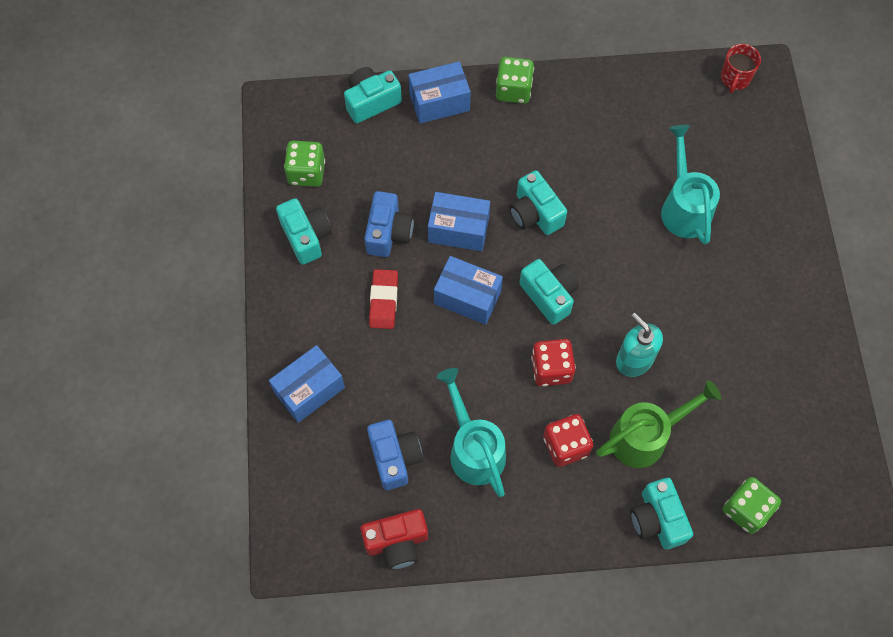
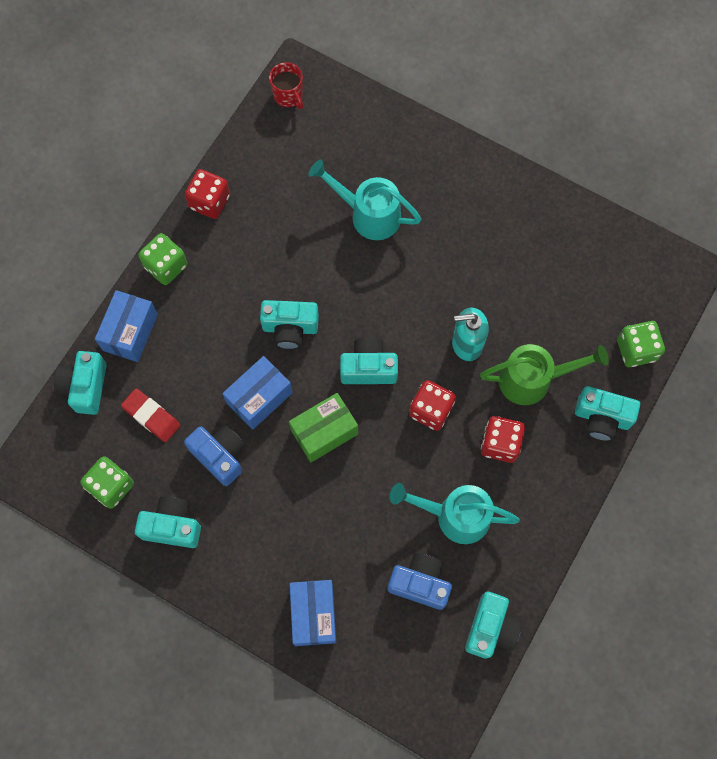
camera: 55 degrees left, 5 degrees up
red camera [360,509,428,570] -> turquoise camera [465,592,522,659]
red eraser [369,269,398,329] -> red eraser moved to [121,389,181,442]
blue box [434,256,503,325] -> green box [289,393,358,462]
green watering can [596,380,721,468] -> green watering can turned 75 degrees clockwise [480,344,609,405]
none -> red dice [185,169,230,219]

